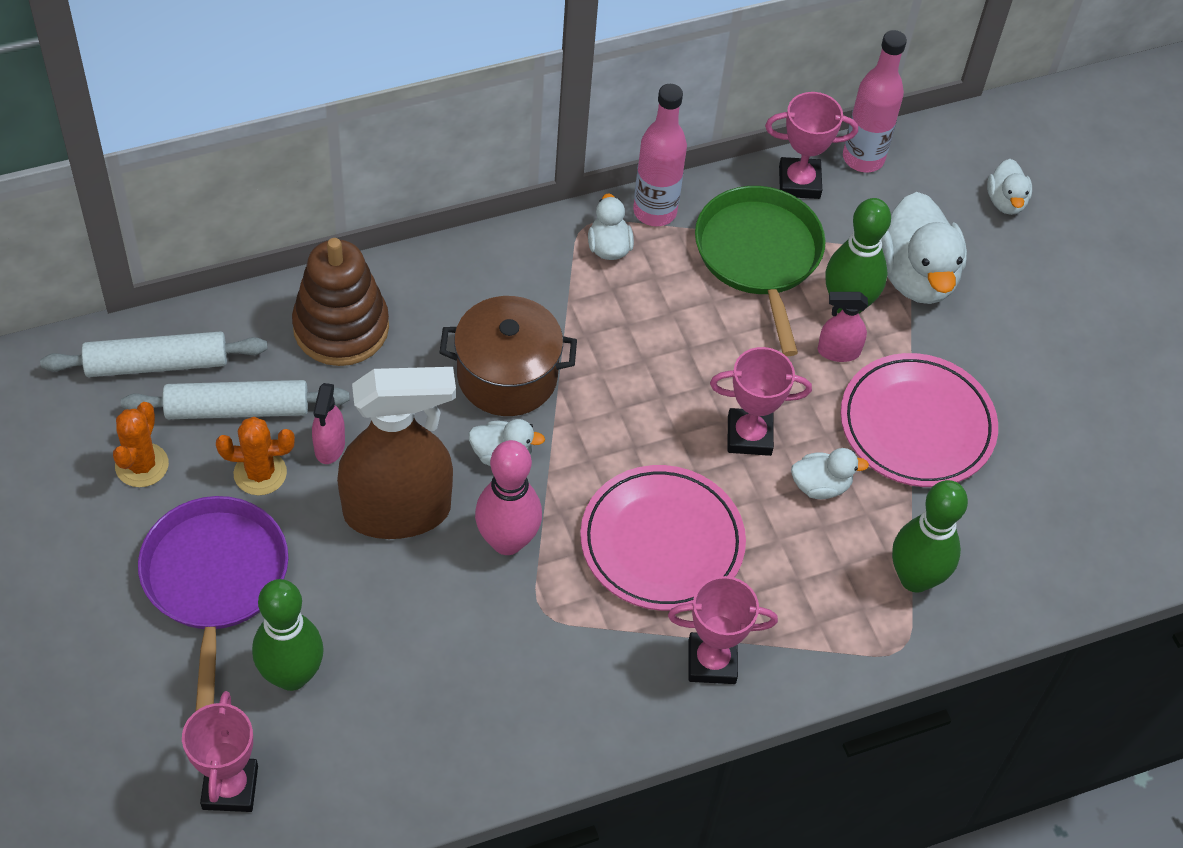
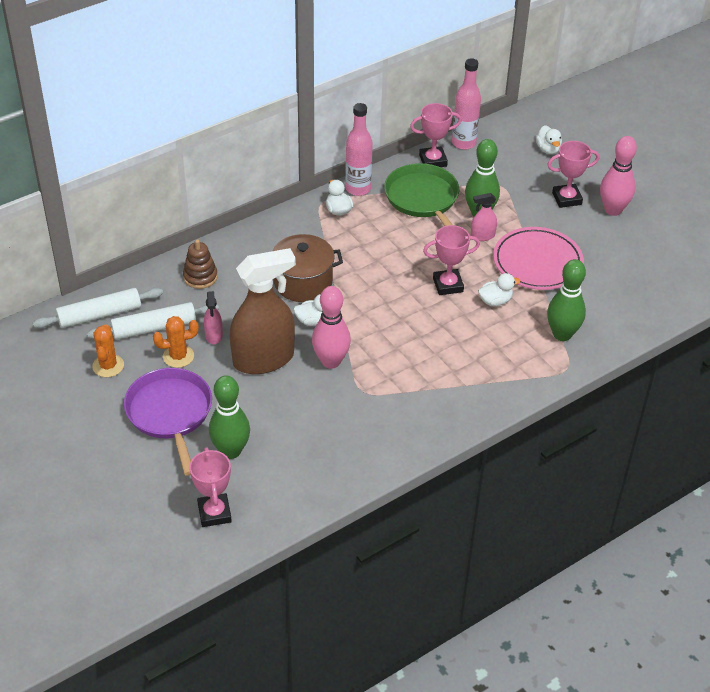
camera: 10 degrees left, 10 degrees down
brown stacking toy [292,238,389,366] -> brown stacking toy [183,239,218,289], size x0.61
pink plate [580,465,746,611] -> none
pink trophy [668,576,778,684] -> pink trophy moved to [547,141,600,208]
white duck [881,192,967,304] -> none
none -> pink bowling pin [600,136,637,216]

